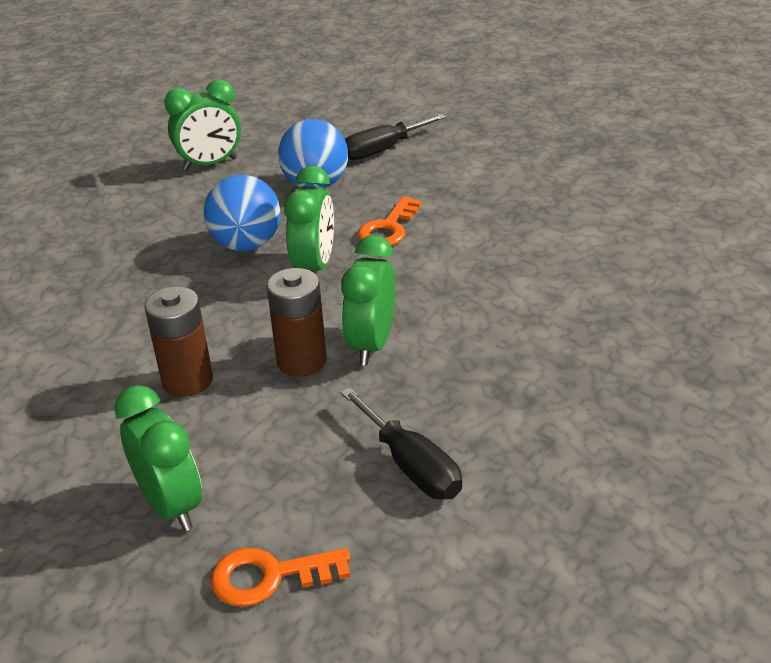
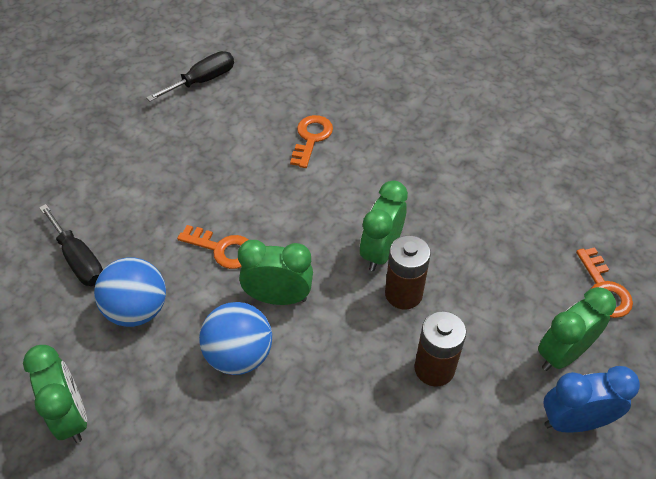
camera: 95 degrees left, 15 degrees up
green clock [341,235,395,365] -> green clock turned 105 degrees clockwise [360,180,408,271]
black screwdriver [341,387,462,500] -> black screwdriver moved to [146,51,234,101]
none -> orange key [290,115,333,168]
none -> blue clock [543,366,640,433]

